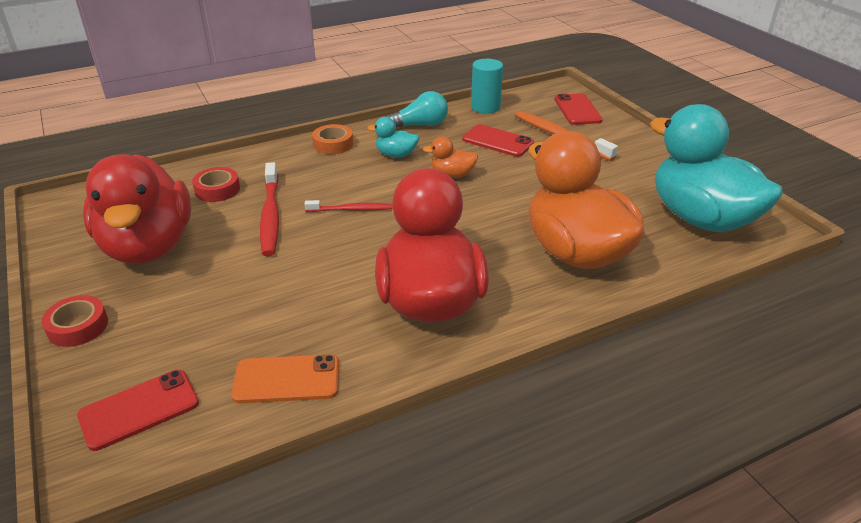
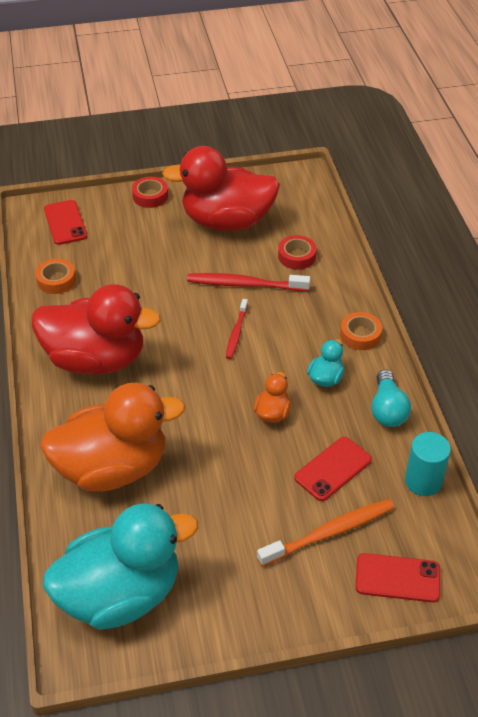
camera: 105 degrees right, 10 degrees up
orange phone [231,354,339,403] -> orange tape [36,259,76,294]

